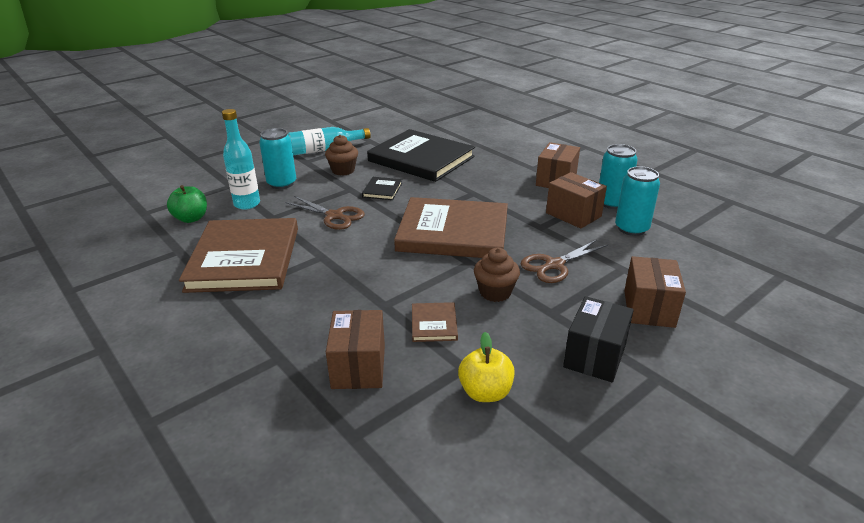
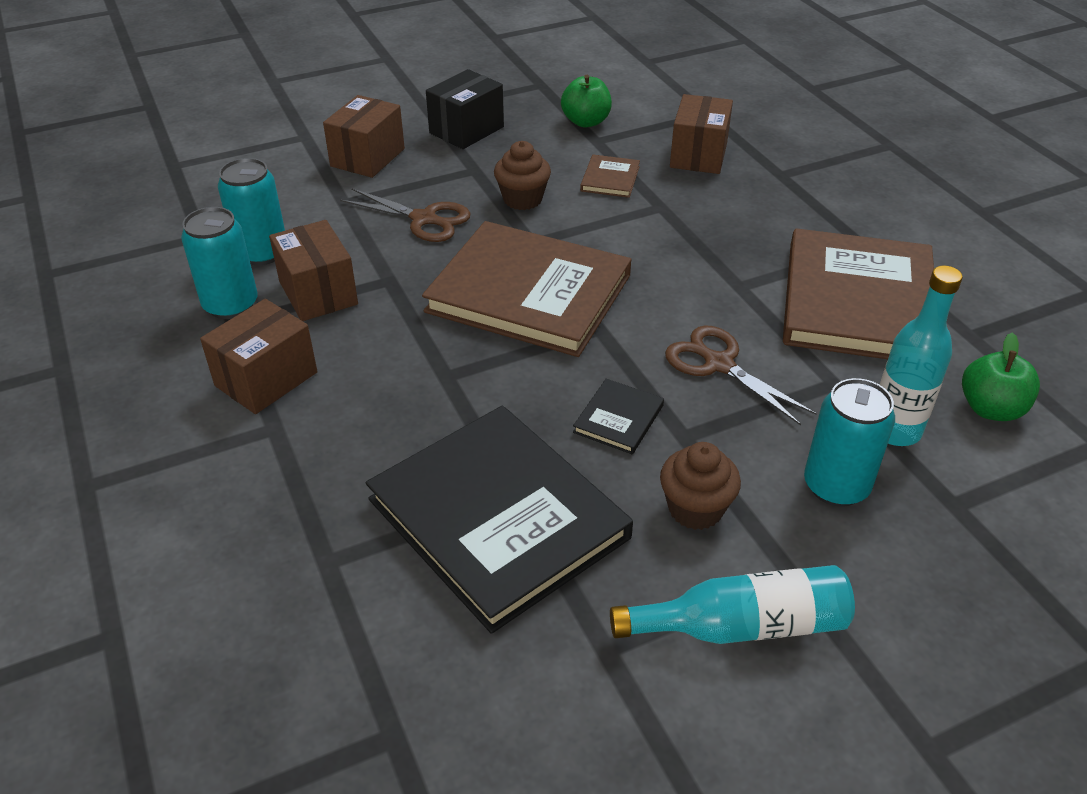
camera: 165 degrees left, 10 degrees up
yellow apple [458,332,515,402] -> green apple [561,75,612,127]
brown scissors [521,240,608,283] -> brown scissors turned 45 degrees clockwise [340,188,471,242]

